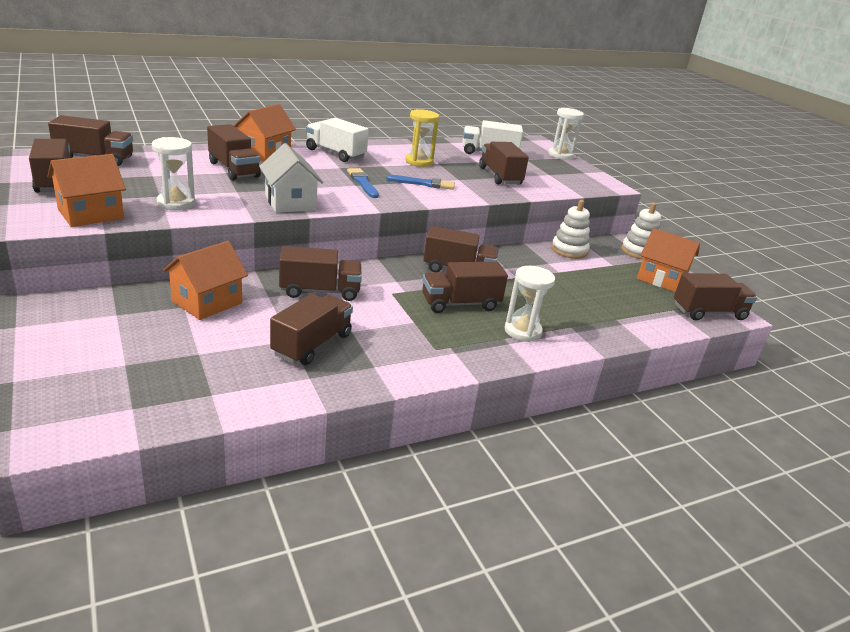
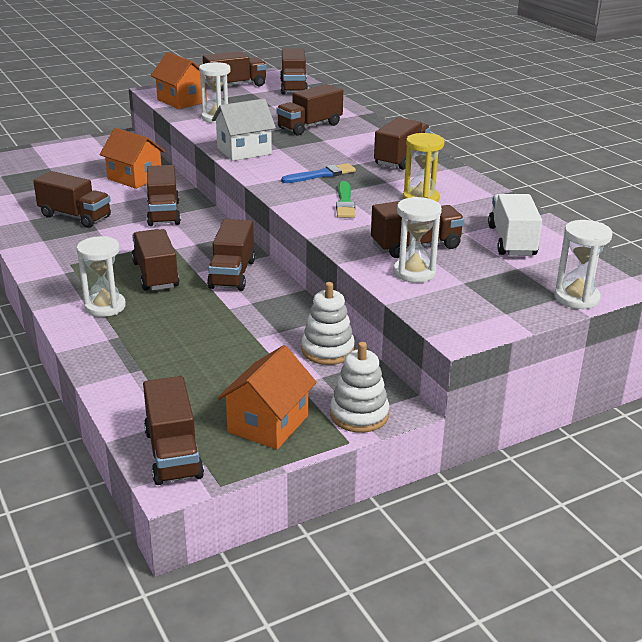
camera: 90 degrees right, 0 degrees up
orange house [233,104,296,162] -> none
white truck [306,118,369,162] -> brown truck [374,117,430,170]
blue brush [386,175,455,190] -> green brush [336,181,355,218]
none -> white hourglass [393,197,442,283]

